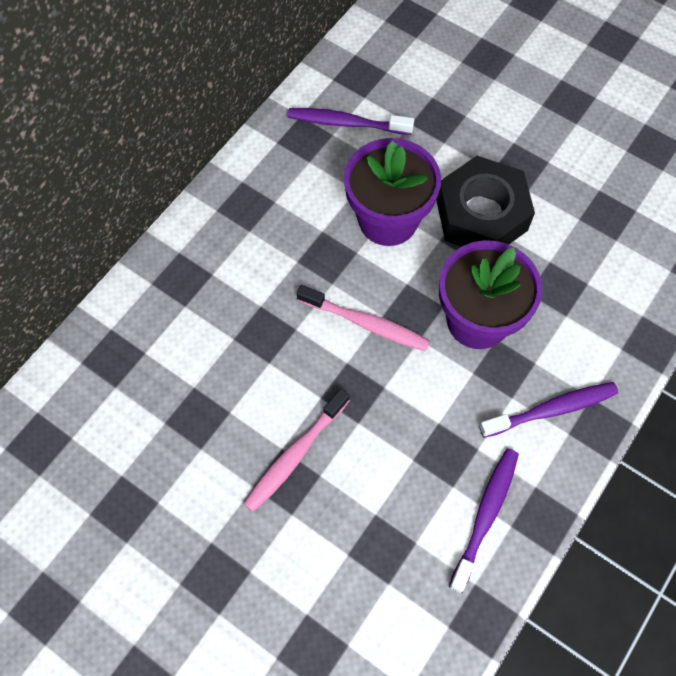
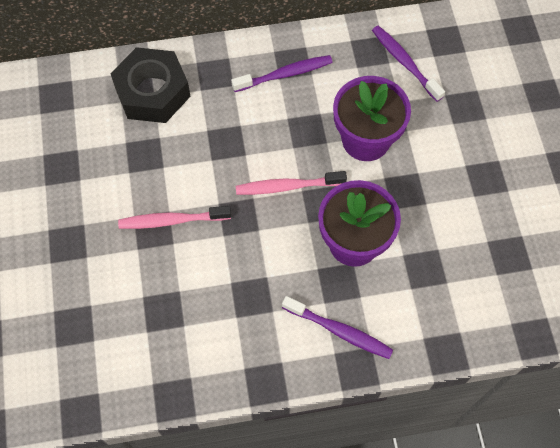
camera: 45 degrees right, 0 degrees up
pink toothbrush [297,285,430,351] -> pink toothbrush turned 105 degrees clockwise [236,171,347,195]
black nut [436,156,535,247] -> black nut moved to [110,47,191,123]
purple toothbrush [449,448,519,593] -> purple toothbrush moved to [231,55,333,92]

